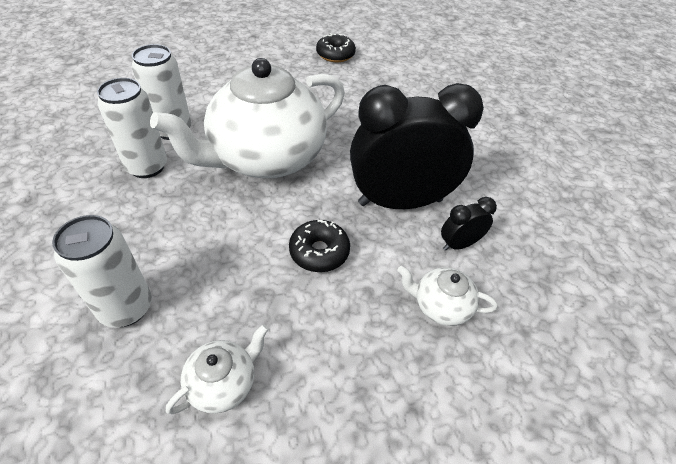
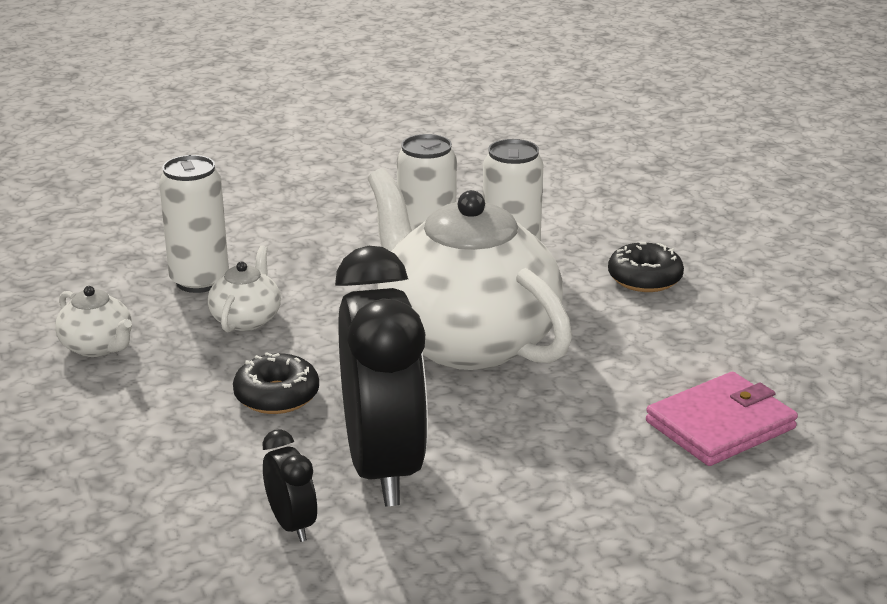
camera: 90 degrees right, 20 degrees down
black donut [316,33,356,62] -> black donut moved to [608,242,684,292]
white teapot [397,266,497,326] -> white teapot moved to [208,246,281,332]
none -> pink wallet [646,372,798,466]

